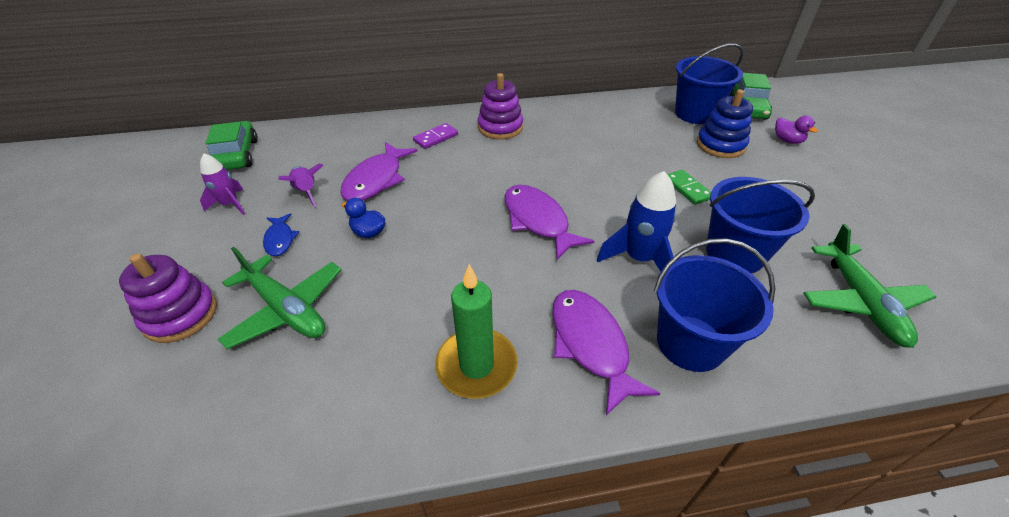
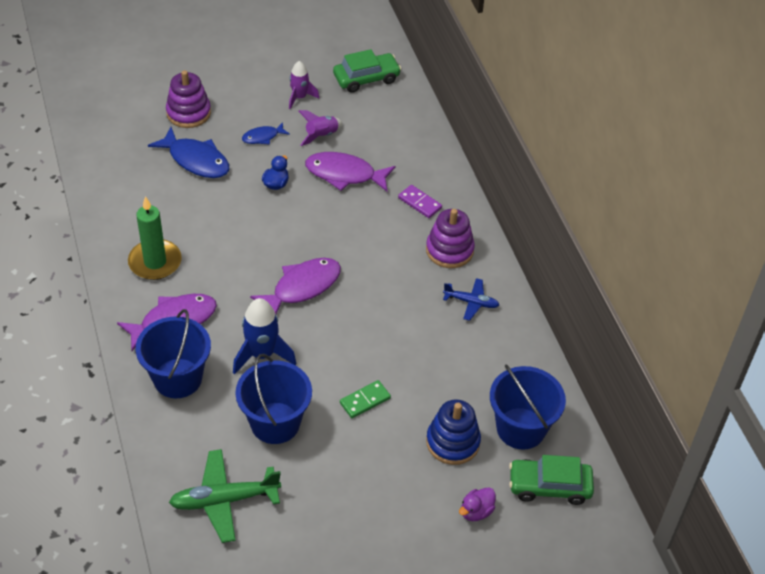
camera: 80 degrees right, 5 degrees up
green plane [217,247,341,349] -> blue fish [148,127,230,178]
none -> blue plane [443,278,499,321]

